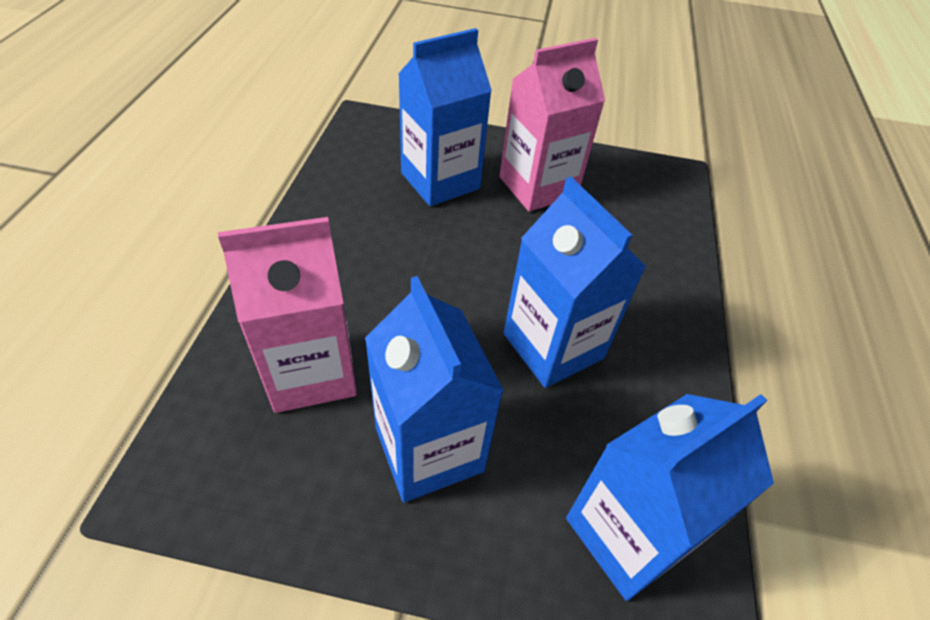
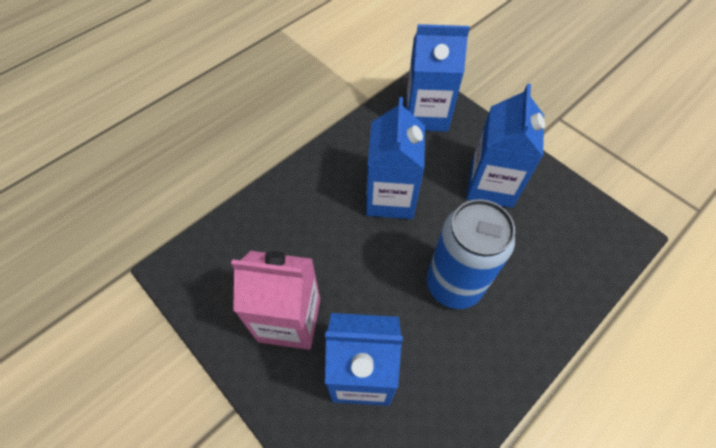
camera: 140 degrees left, 10 degrees up
pink carton [218,217,357,413] -> none
none -> blue can [427,199,515,309]

